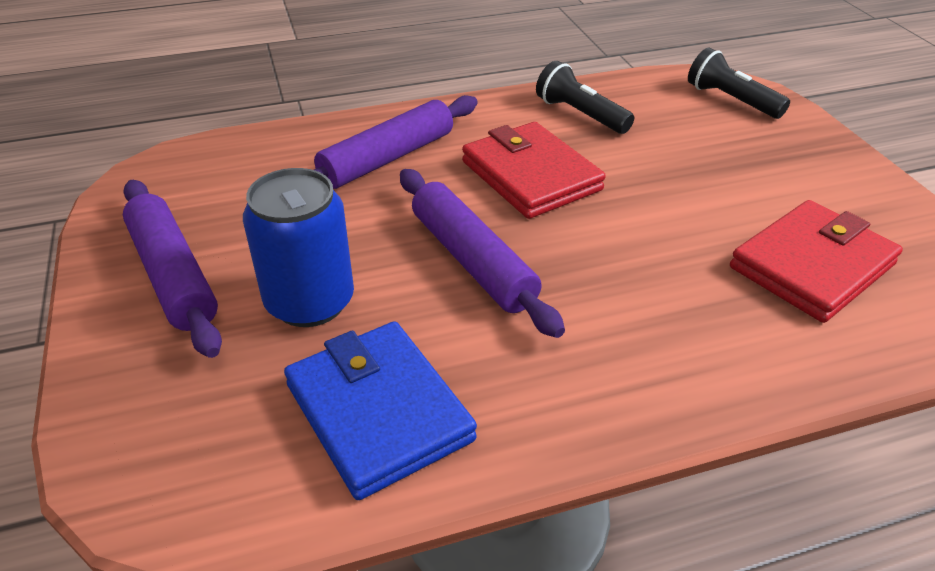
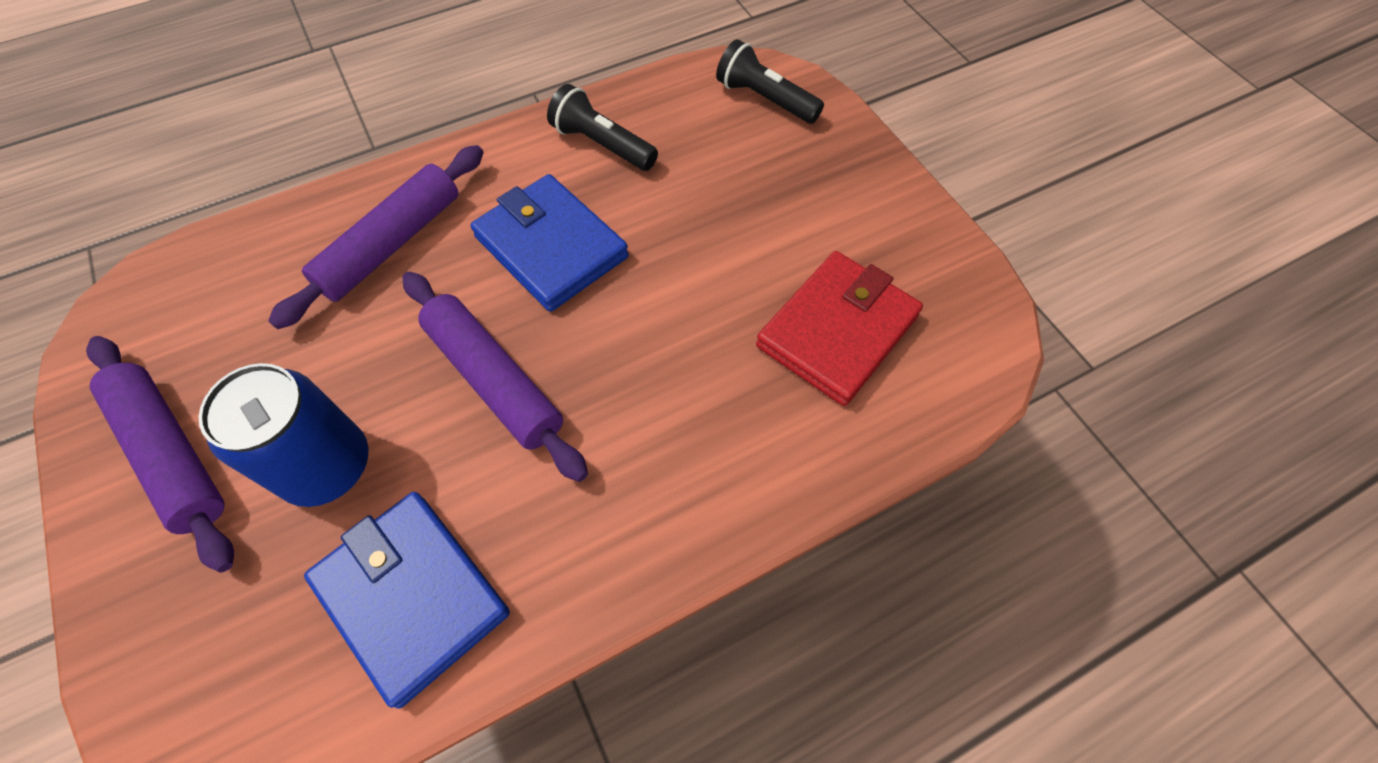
camera: 10 degrees left, 20 degrees up
red wallet [462,122,606,219] -> blue wallet [471,174,629,312]

